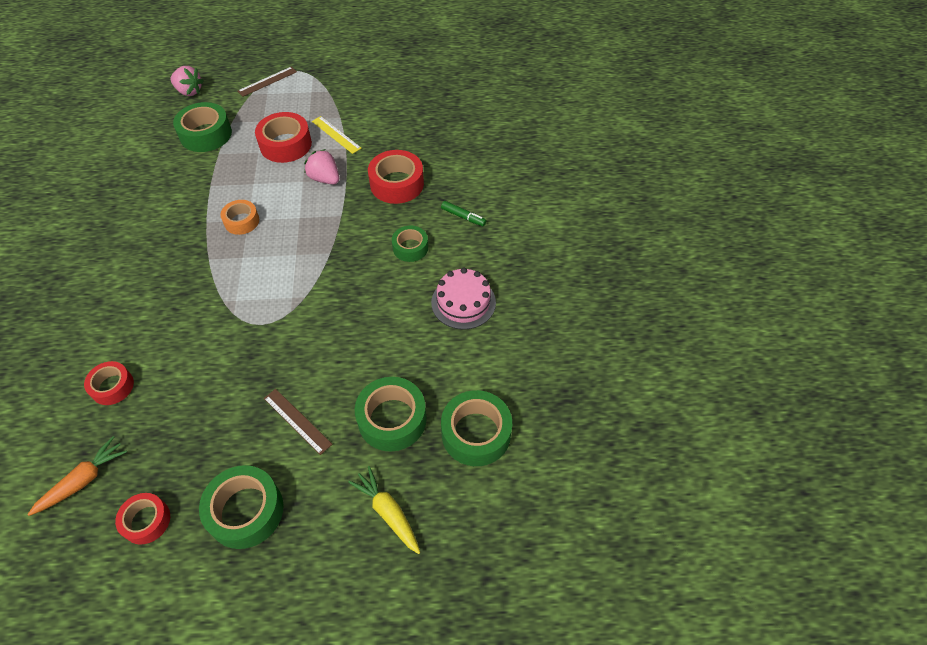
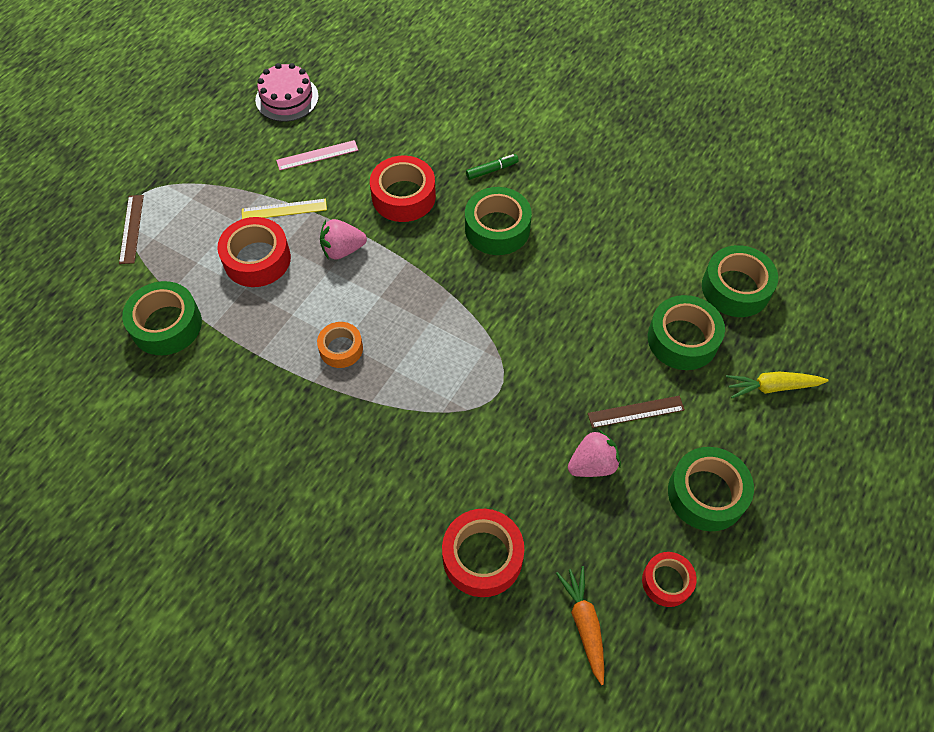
camera: 55 degrees left, 5 degrees up
red tape [84,361,134,405] -> red tape [442,509,524,597], size x1.63
pink strawberry [170,66,204,96] -> pink strawberry moved to [568,429,621,477]
green tape [392,226,428,262] -> green tape [465,187,532,255], size x1.63
pink cake [431,268,496,330] -> pink cake moved to [255,63,319,122]
none -> pink ruler [276,140,358,170]

